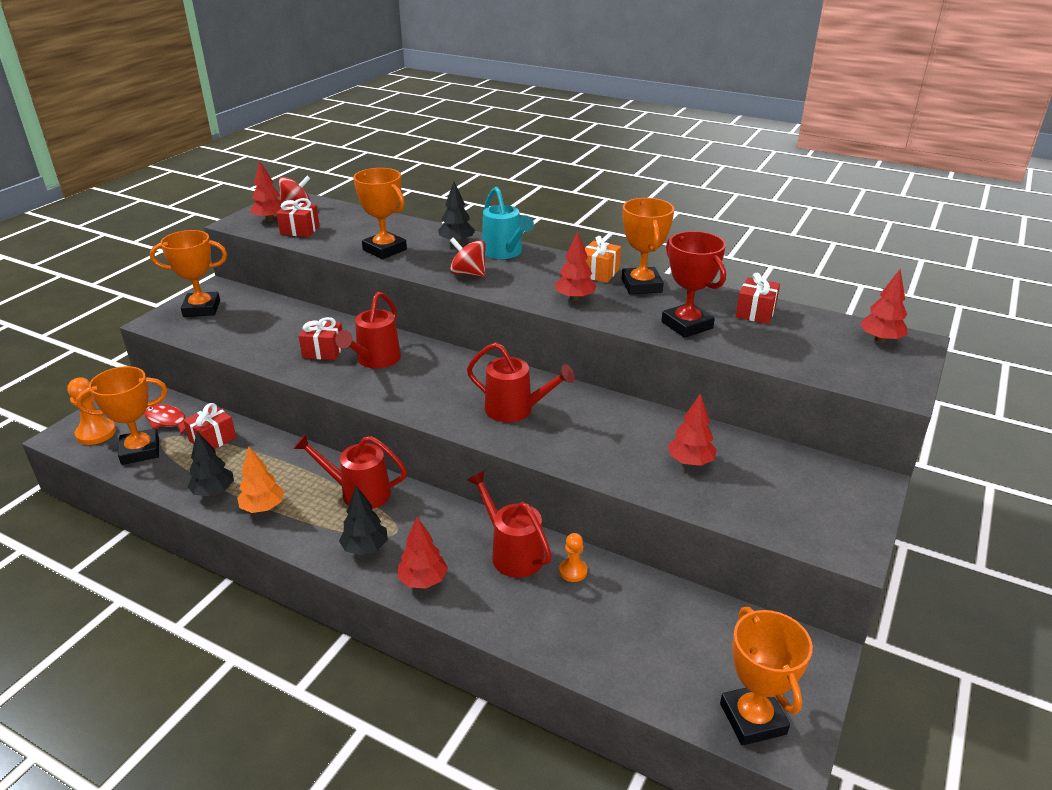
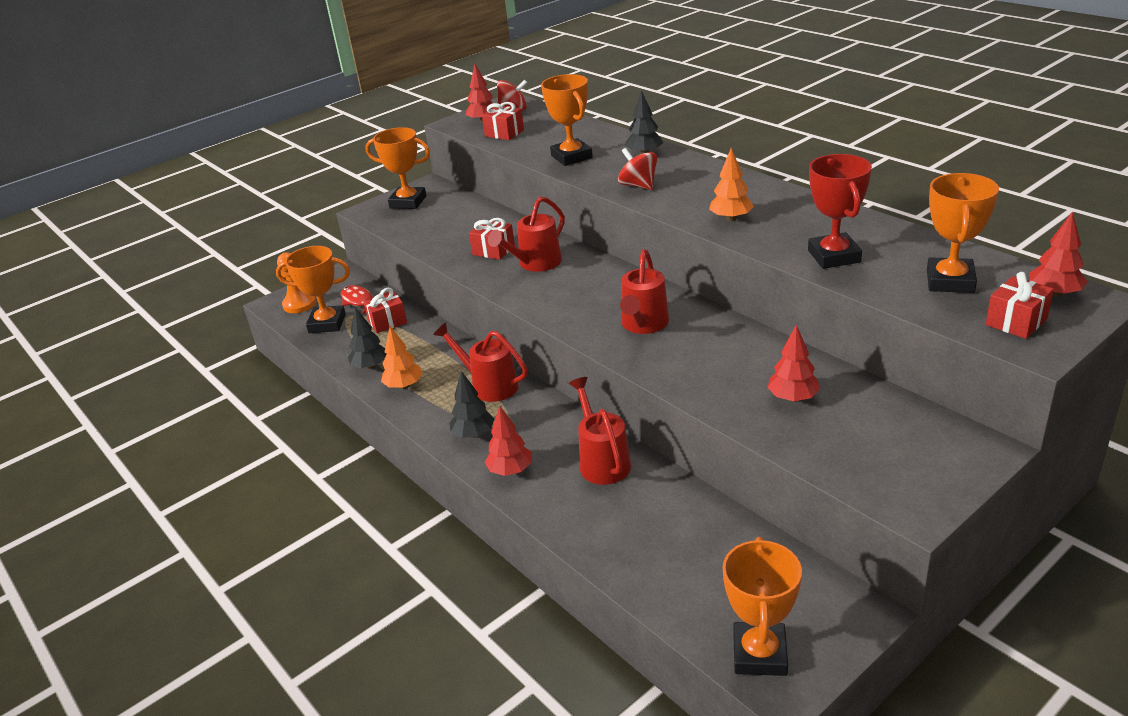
camera: 25 degrees right, 0 degrees up
red watering can [467,342,575,422] -> red watering can turned 60 degrees clockwise [620,249,669,334]
turquoise watering can [482,187,534,259] -> none
red tree [555,231,597,301] -> orange tree [709,148,754,221]
orange pawn [559,533,587,582] -> none
orange gift [585,236,621,283] -> none
orange trophy [622,198,674,294] -> orange trophy moved to [927,173,999,293]
red gift [735,273,780,324] -> red gift moved to [986,272,1054,339]

